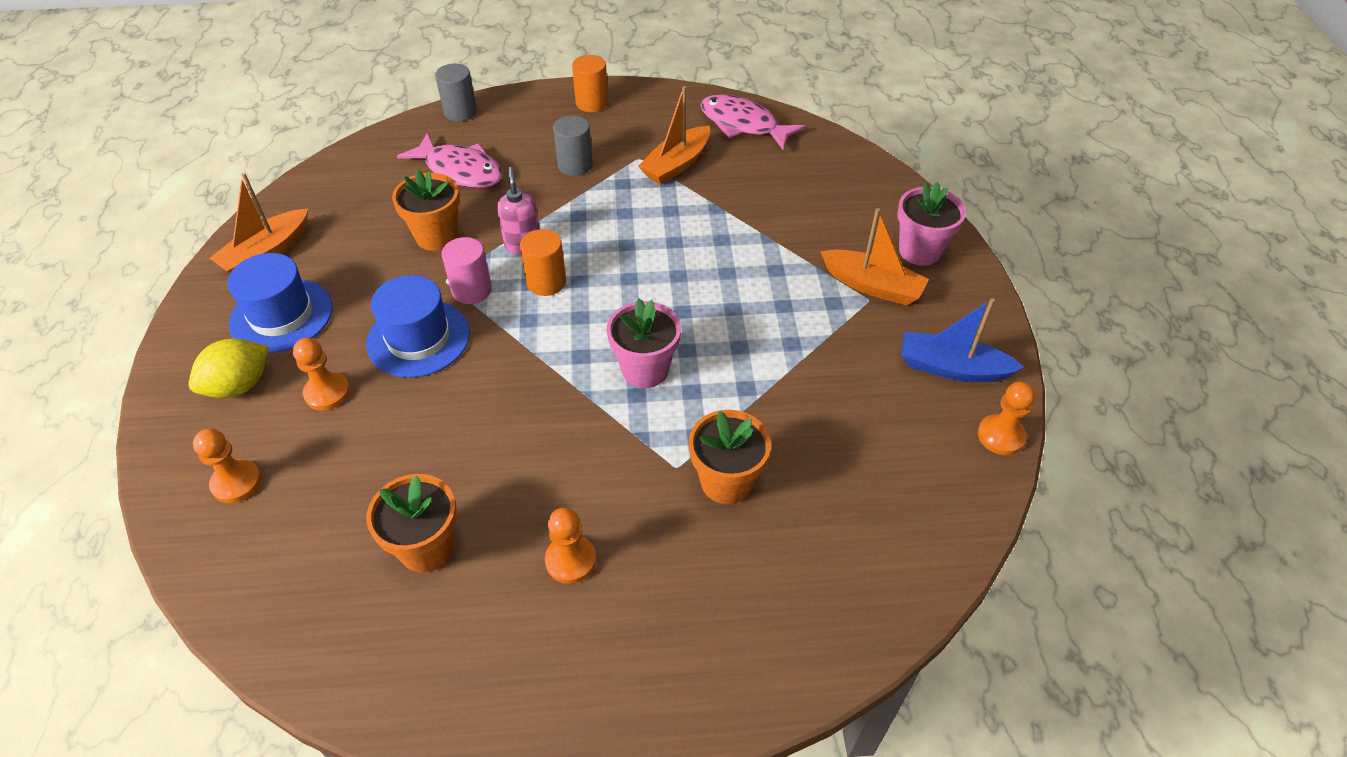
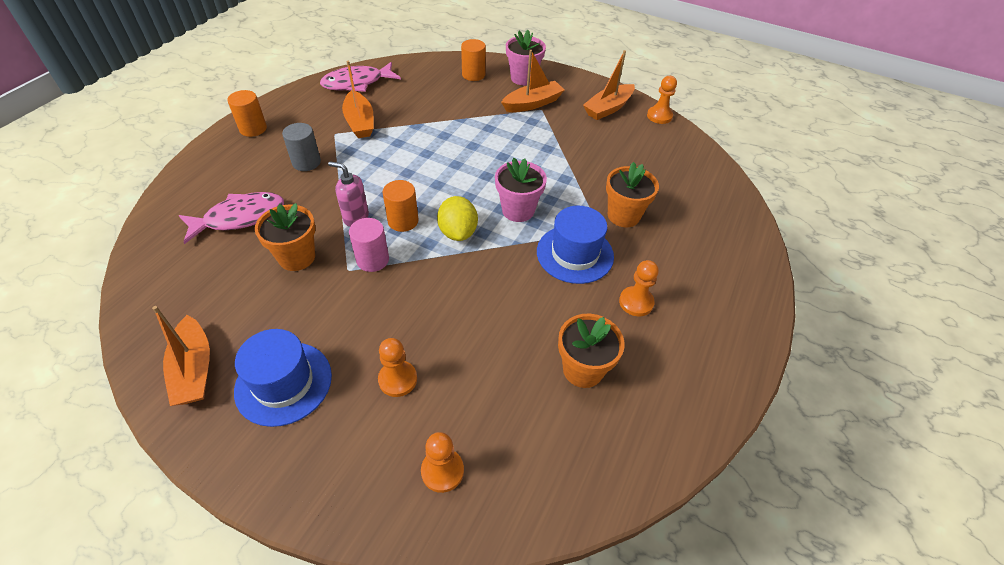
camera: 60 degrees left, 0 degrees up
yellow lemon [189,338,269,398] -> yellow lemon moved to [437,196,478,241]
blue hat [366,275,470,378] -> blue hat moved to [537,206,614,284]
grey cylinder [435,64,477,121] -> none
blue boat [901,298,1024,382] -> orange boat [583,50,635,120]
none -> orange cylinder [461,39,486,81]

